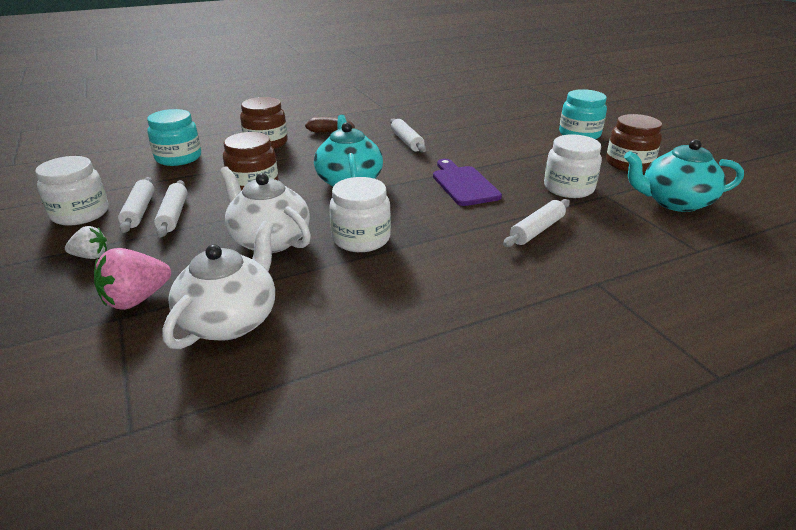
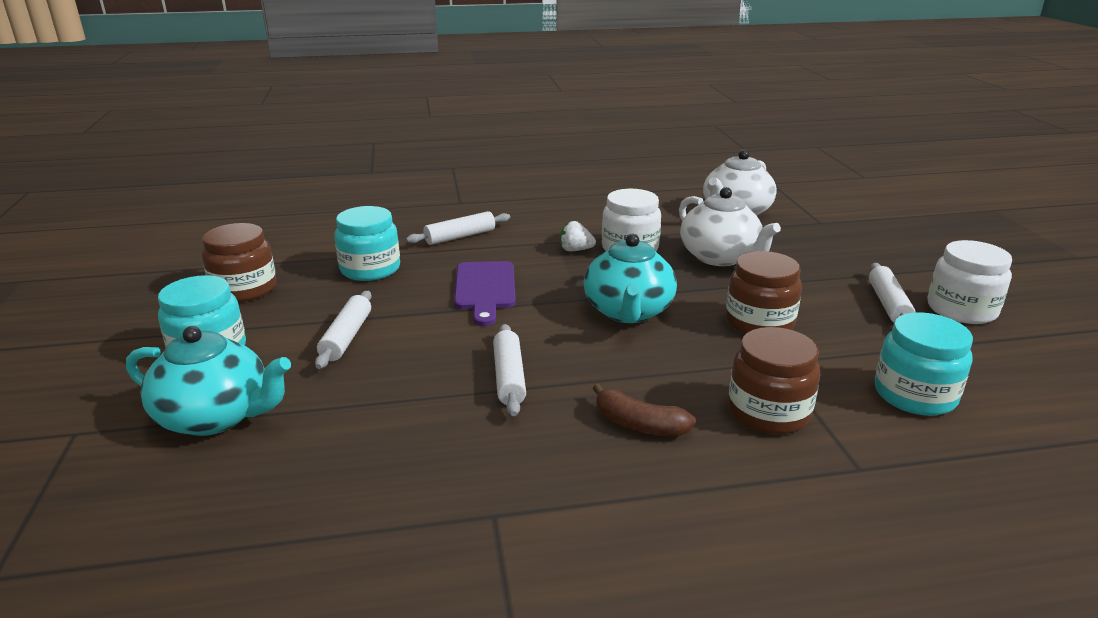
camera: 165 degrees left, 5 degrees down
white strawberry [65,226,107,259] -> white strawberry moved to [560,221,596,251]
pink strawberry [94,248,171,310] -> none
white rolling pin [154,180,187,237] -> white rolling pin moved to [315,291,372,369]
white jar [544,134,602,198] -> turquoise jar [335,206,400,281]
turquoise teapot [624,139,744,212] -> turquoise teapot moved to [126,326,291,436]

